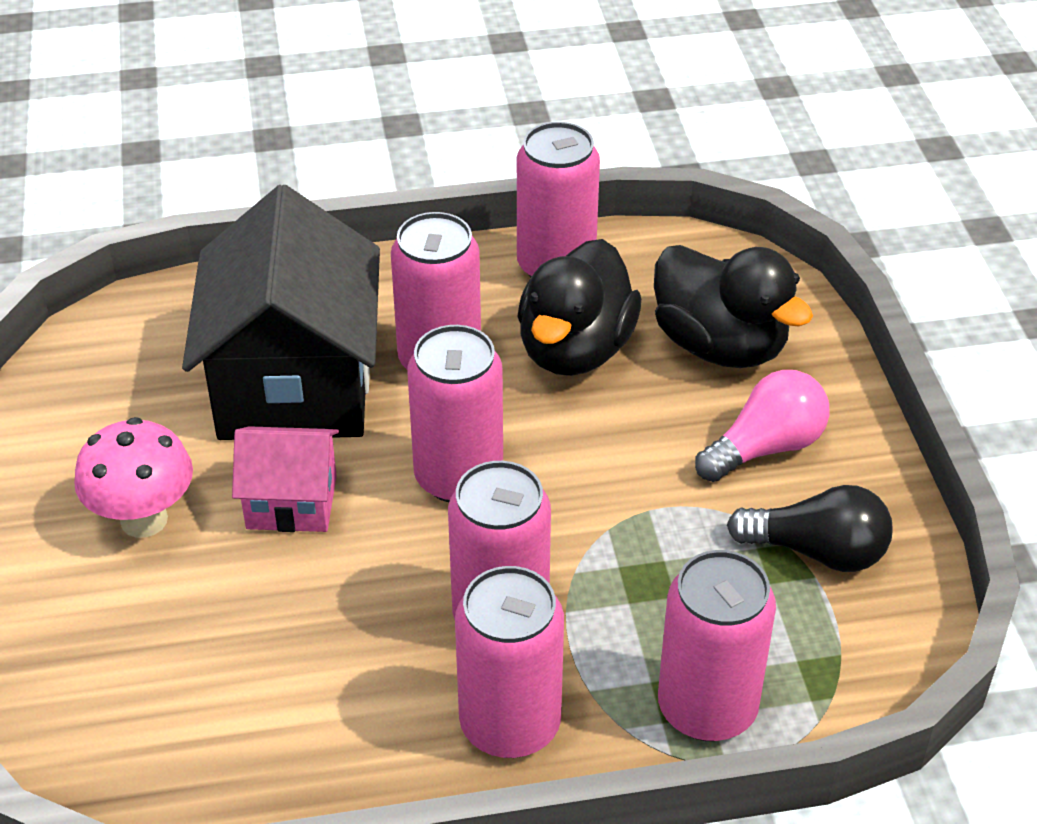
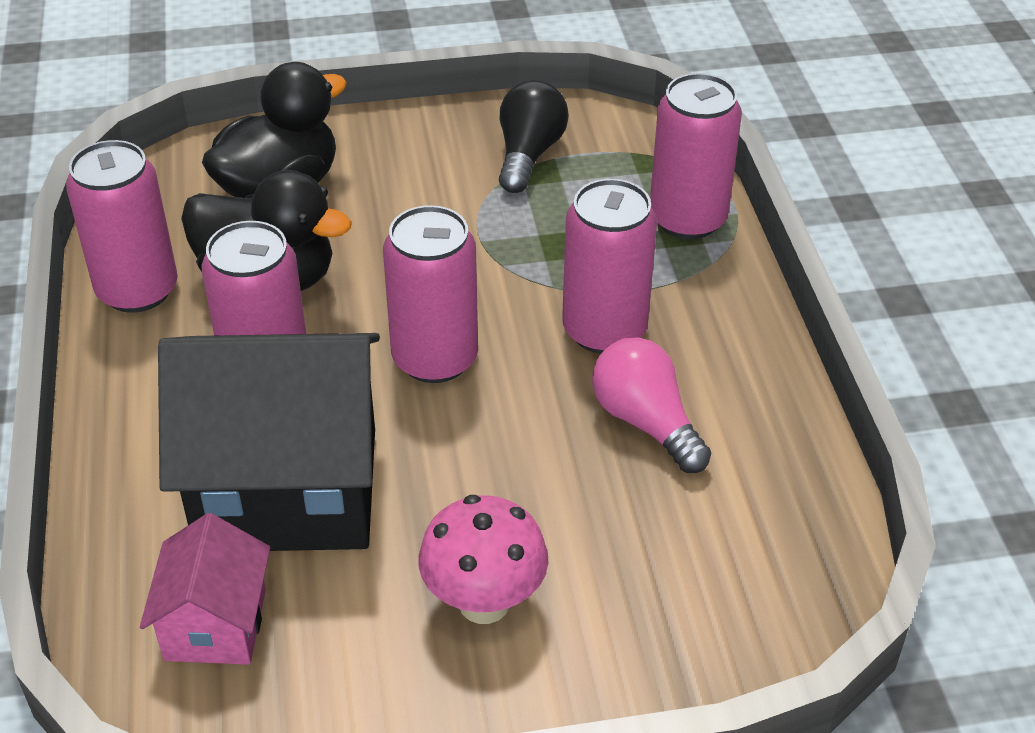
camera: 90 degrees left, 0 degrees up
pink house [232,426,339,532] -> pink house moved to [140,513,270,665]
pink can [455,566,564,758] -> none
pink light bulb [695,370,829,482] -> pink light bulb moved to [592,337,711,473]

